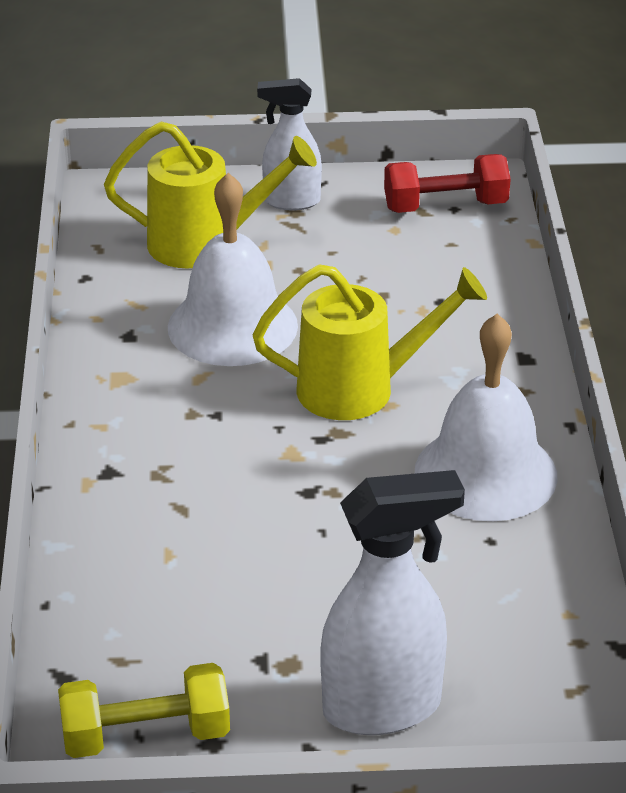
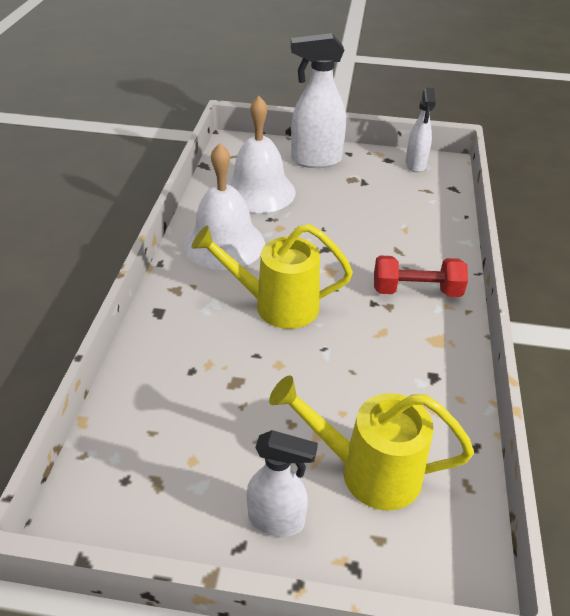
camera: 170 degrees left, 5 degrees up
yellow dumbbell [58,663,230,758] -> white spray bottle [405,88,436,172]
white bell [168,173,298,366] -> white bell moved to [226,96,296,213]
red dumbbell [384,154,511,213] -> red dumbbell moved to [374,256,468,297]

